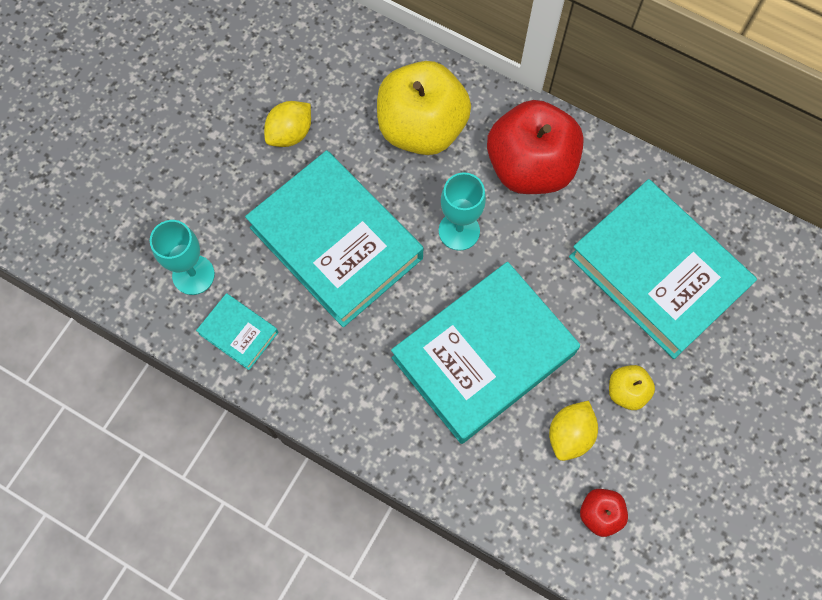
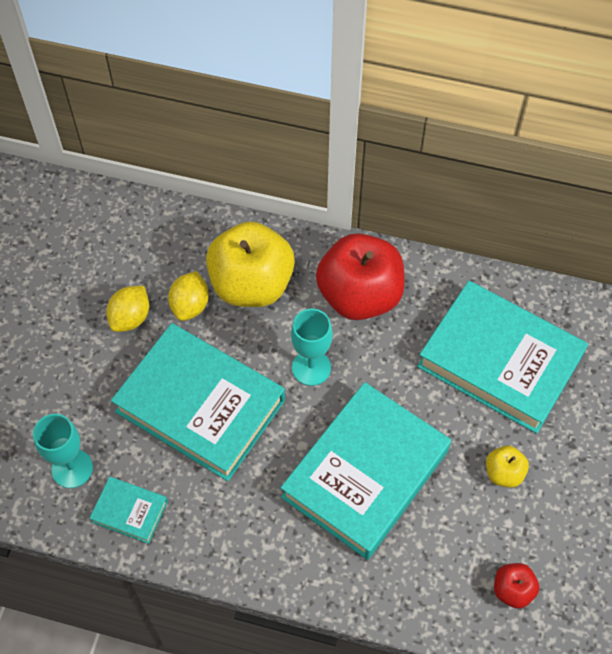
camera: 15 degrees left, 10 degrees down
yellow lemon [549,401,598,461] -> yellow lemon moved to [168,271,209,321]

